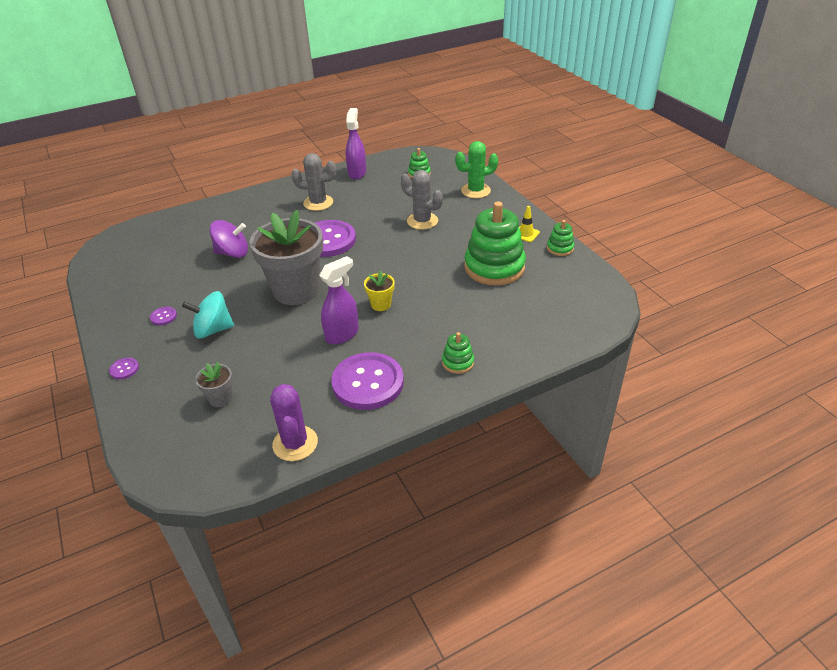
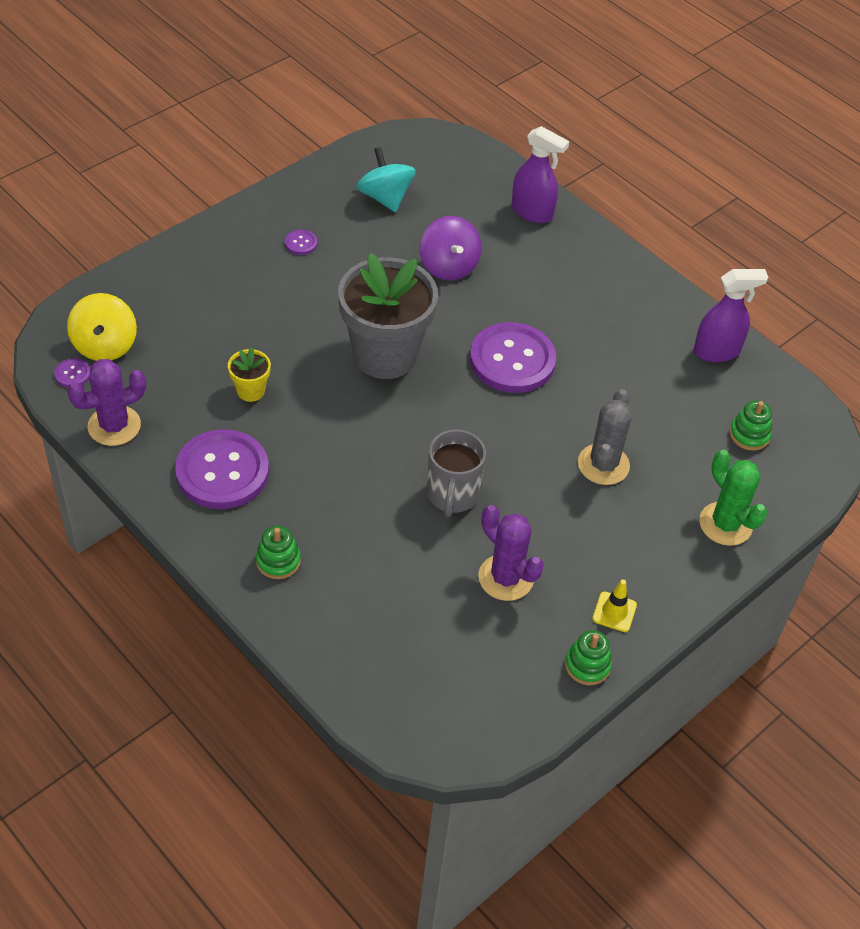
camera: 70 degrees right, 10 degrees up
purple button [109,358,139,379] -> purple button moved to [54,358,90,388]
turquoise spinning top [182,291,234,339] -> turquoise spinning top moved to [357,147,416,212]
grey flower pot [195,362,233,407] -> none
grey cactus [291,153,336,211] -> none
purple spray bottle [319,256,359,345] -> purple spray bottle moved to [511,126,569,223]
yellow flower pot [364,271,395,311] -> yellow flower pot moved to [228,347,271,402]
green stacking toy [464,202,526,286] -> purple cactus [478,505,544,601]
none -> yellow spinning top [67,293,137,361]
none -> grey mug [427,429,486,517]

